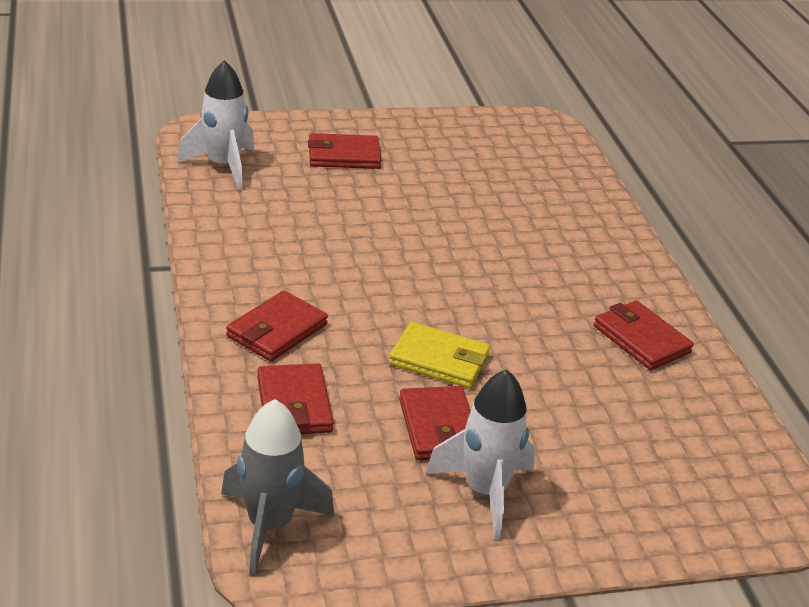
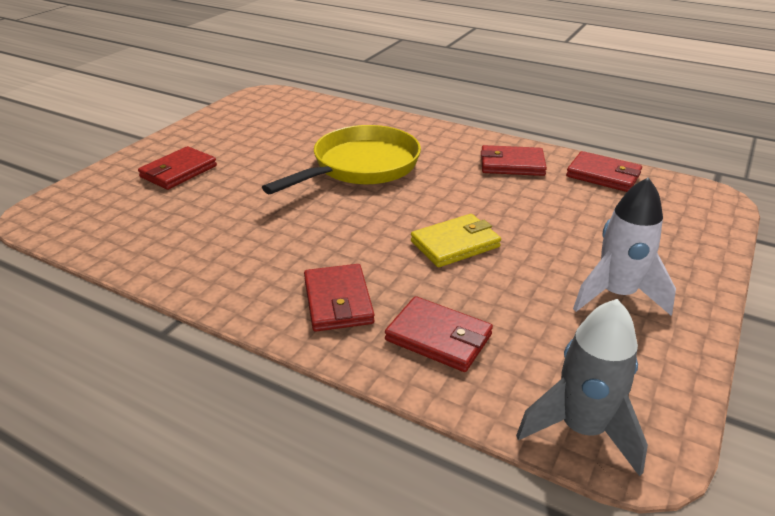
camera: 45 degrees left, 0 degrees up
white rocket [177,60,254,190] -> none
red wallet [399,386,471,460] -> red wallet moved to [566,151,642,192]
none -> yellow pan [262,125,421,194]

